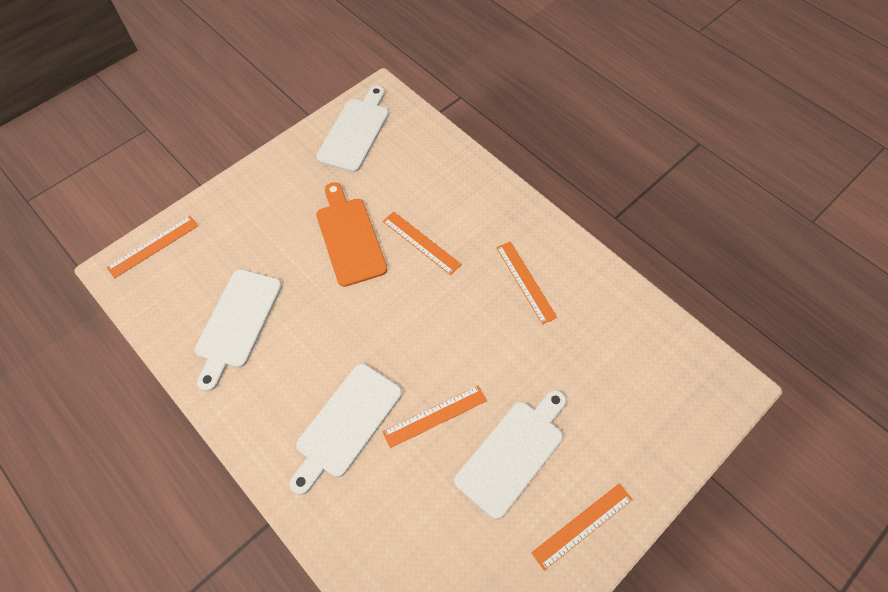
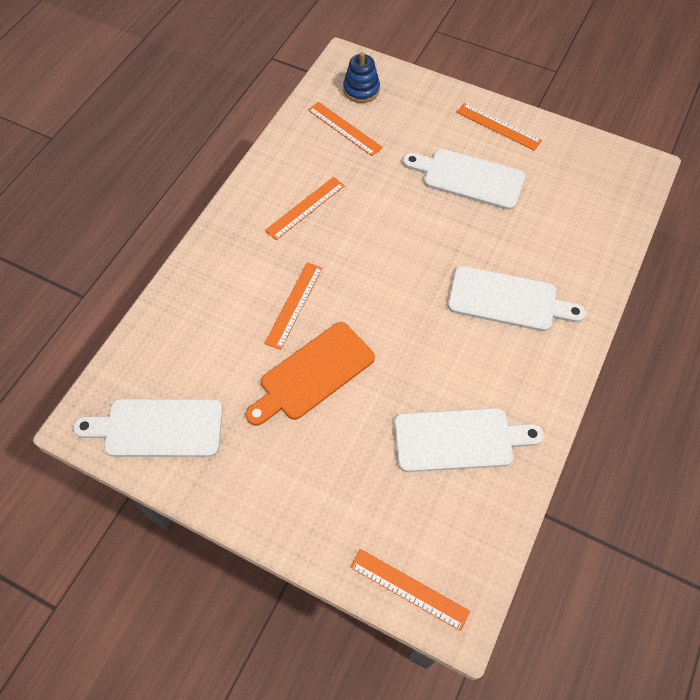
camera: 110 degrees left, 0 degrees up
orange ruler [382,386,487,448] -> orange ruler moved to [308,102,383,156]
none -> blue stacking toy [343,52,380,103]

